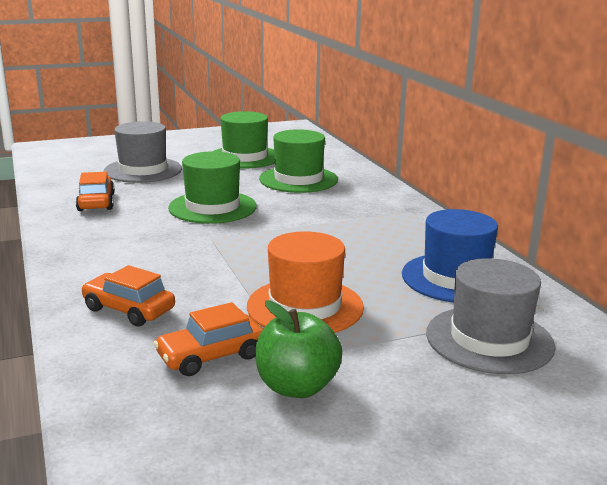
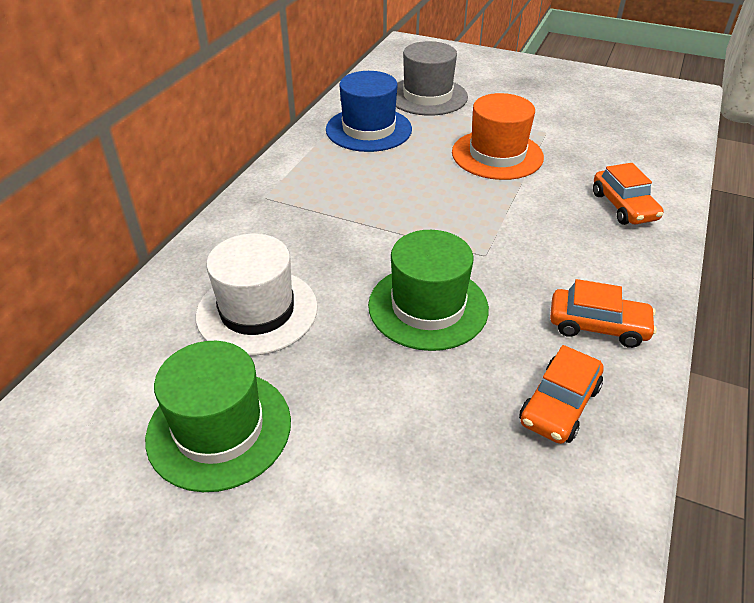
camera: 135 degrees left, 20 degrees up
grey hat [104,121,182,183] -> none
orange car [154,302,263,376] -> orange car moved to [550,279,657,348]
green apple [255,300,342,398] -> none
green hat [259,129,338,193] -> white hat [196,234,318,356]

